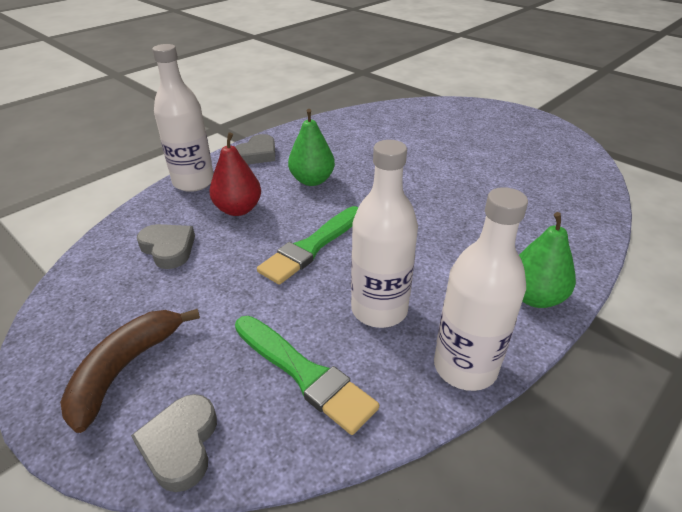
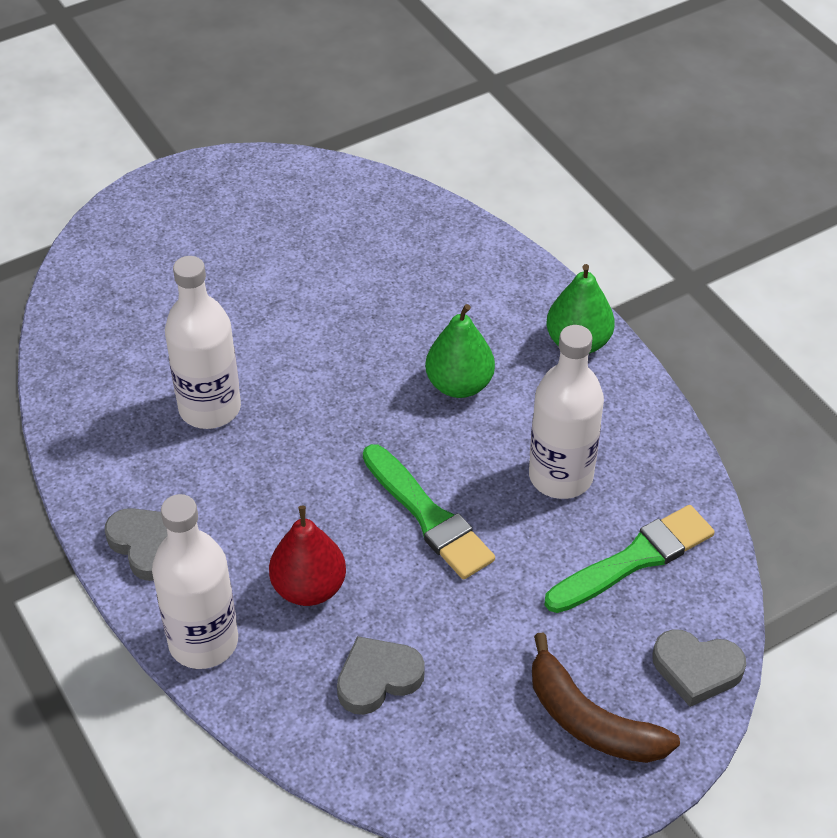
camera: 75 degrees left, 10 degrees up
green pear [288,109,335,186] -> green pear moved to [425,304,495,398]
white bottle [434,187,528,391] -> white bottle moved to [165,256,241,429]

